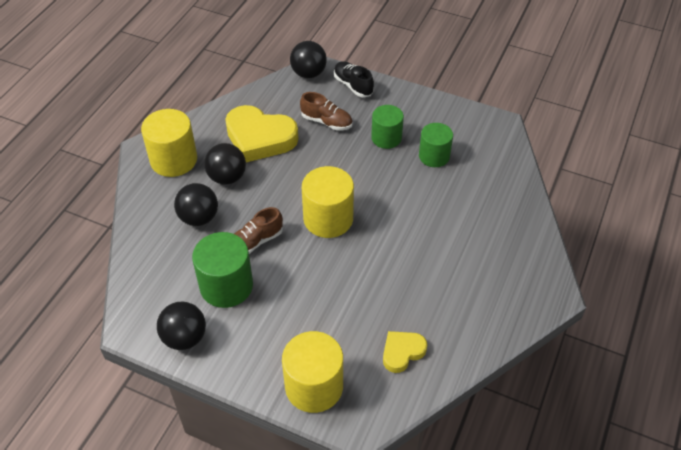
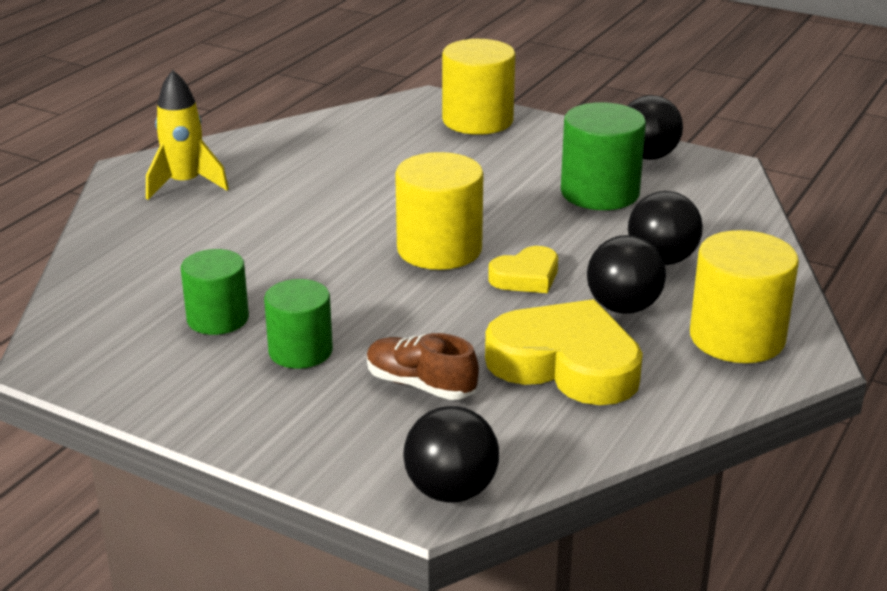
camera: 175 degrees left, 20 degrees down
brown shoe [234,207,283,254] -> none
black shoe [334,61,374,97] -> none
yellow heart [383,331,427,373] -> yellow heart moved to [488,246,558,293]
none -> yellow rocket [146,70,229,200]

